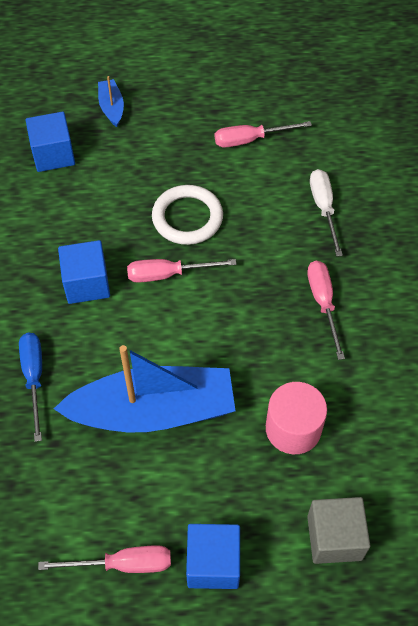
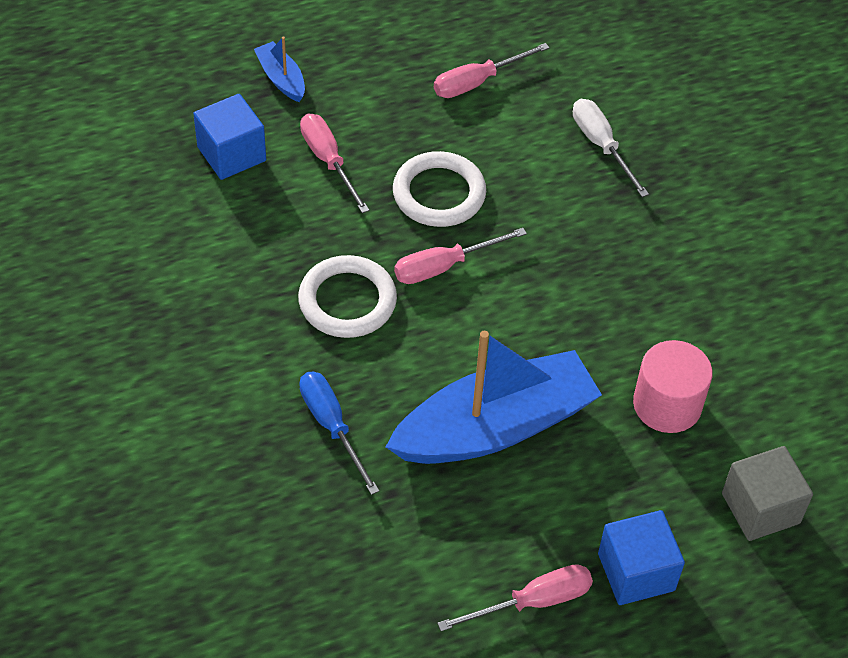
camera: 20 degrees left, 5 degrees down
blue cube [58,240,110,304] -> white ring [298,255,397,338]
pink screwdriver [307,261,345,360] -> pink screwdriver moved to [300,114,369,213]

